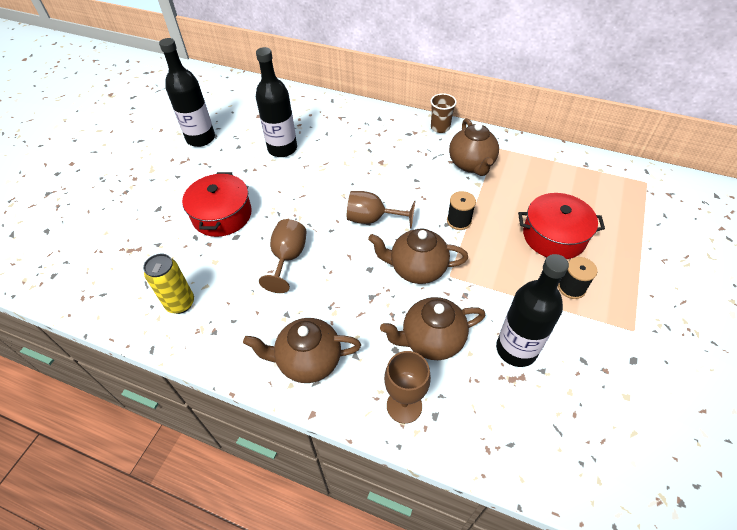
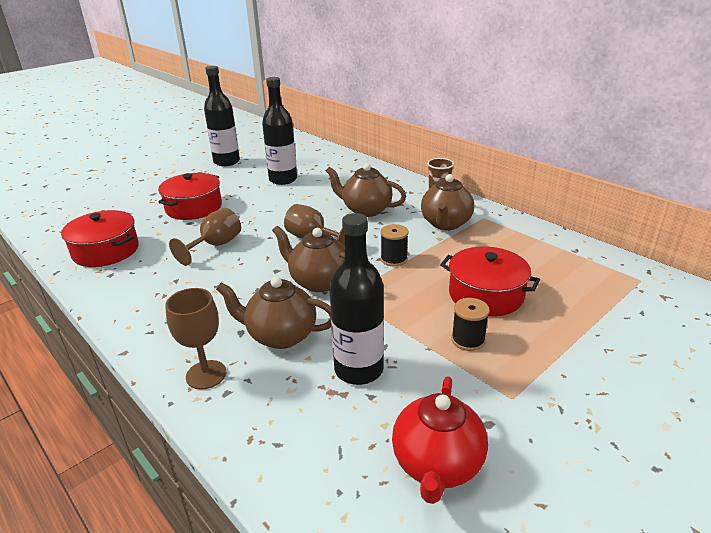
camera: 25 degrees right, 20 degrees down
yellow can [143,254,194,314] -> red pot [61,210,139,267]
brown teapot [243,318,361,383] -> brown teapot moved to [326,163,406,217]
none -> red teapot [392,376,488,504]

